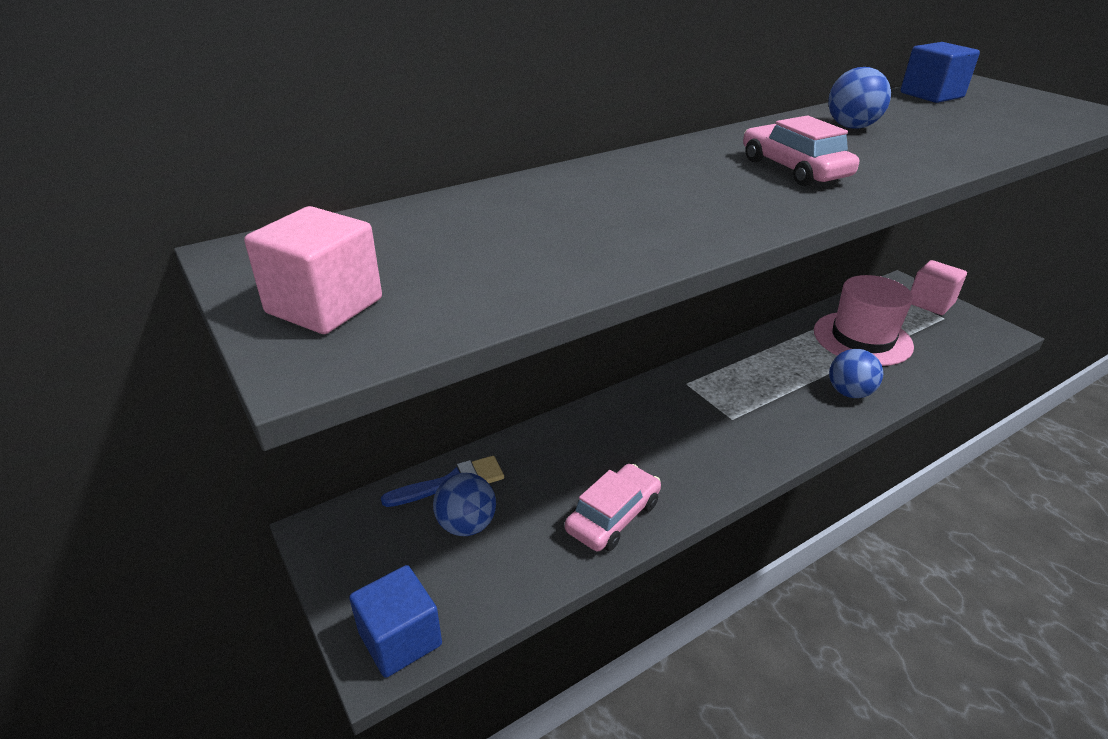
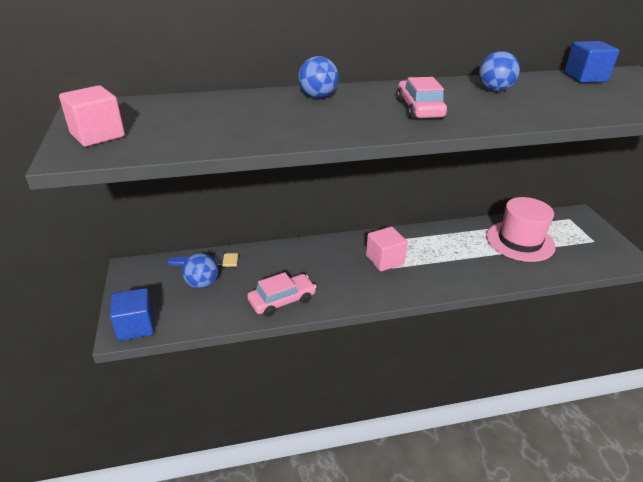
camera: 20 degrees right, 0 degrees up
blue ball [829,349,883,398] -> blue ball moved to [298,56,339,99]
pink cube [911,260,967,315] -> pink cube moved to [366,227,408,271]

